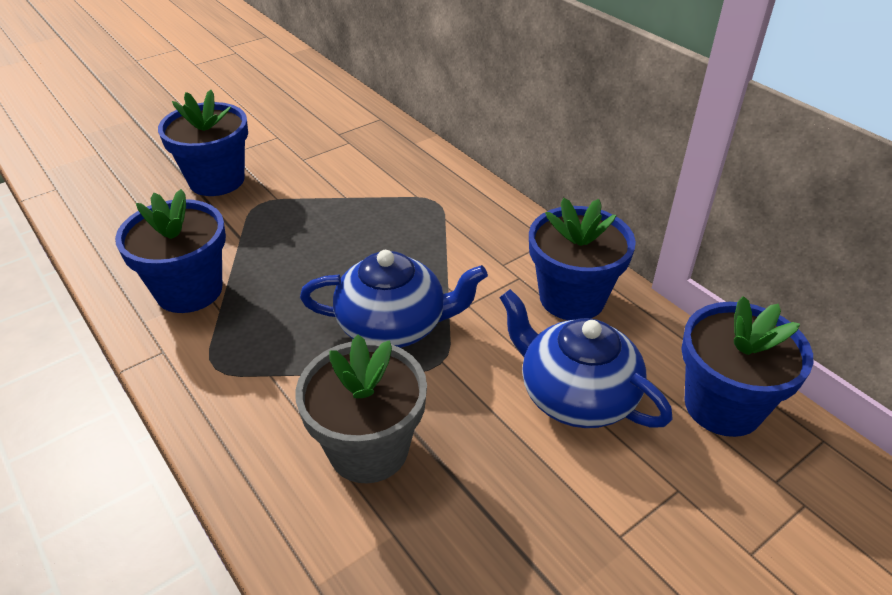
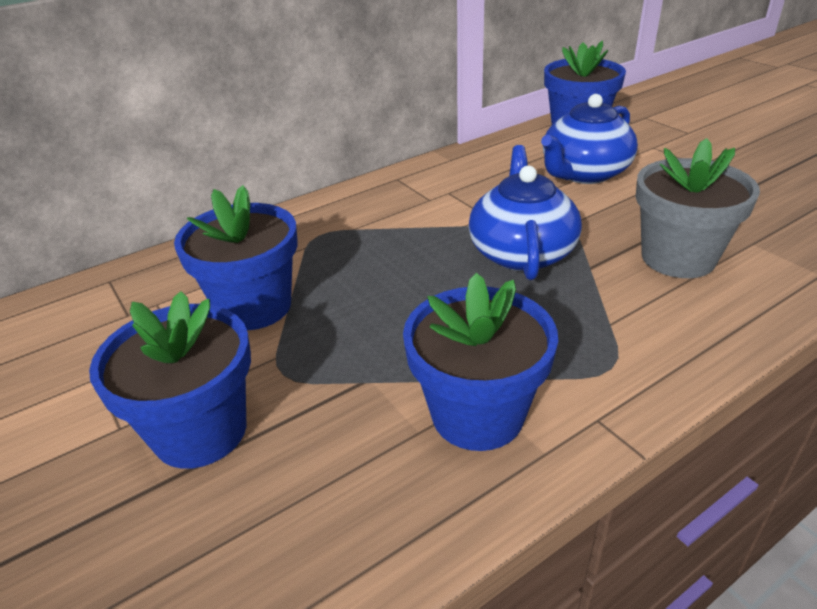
camera: 85 degrees left, 5 degrees down
blue flower pot [529,198,636,320] -> blue flower pot moved to [174,185,298,330]

